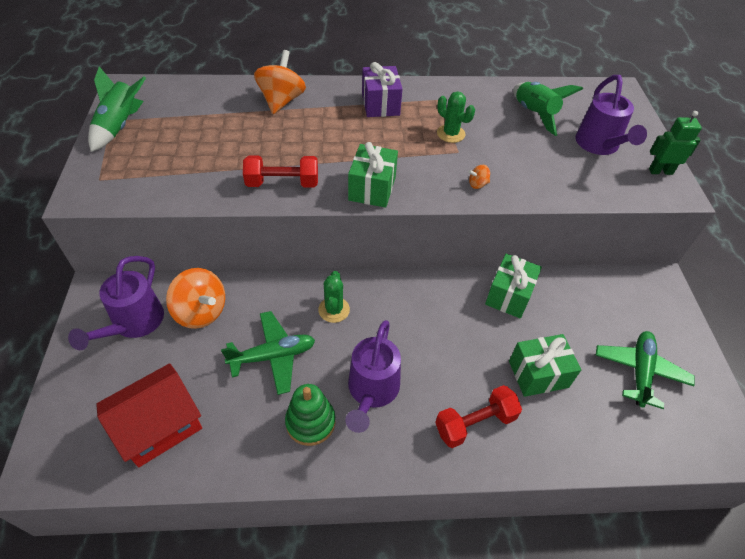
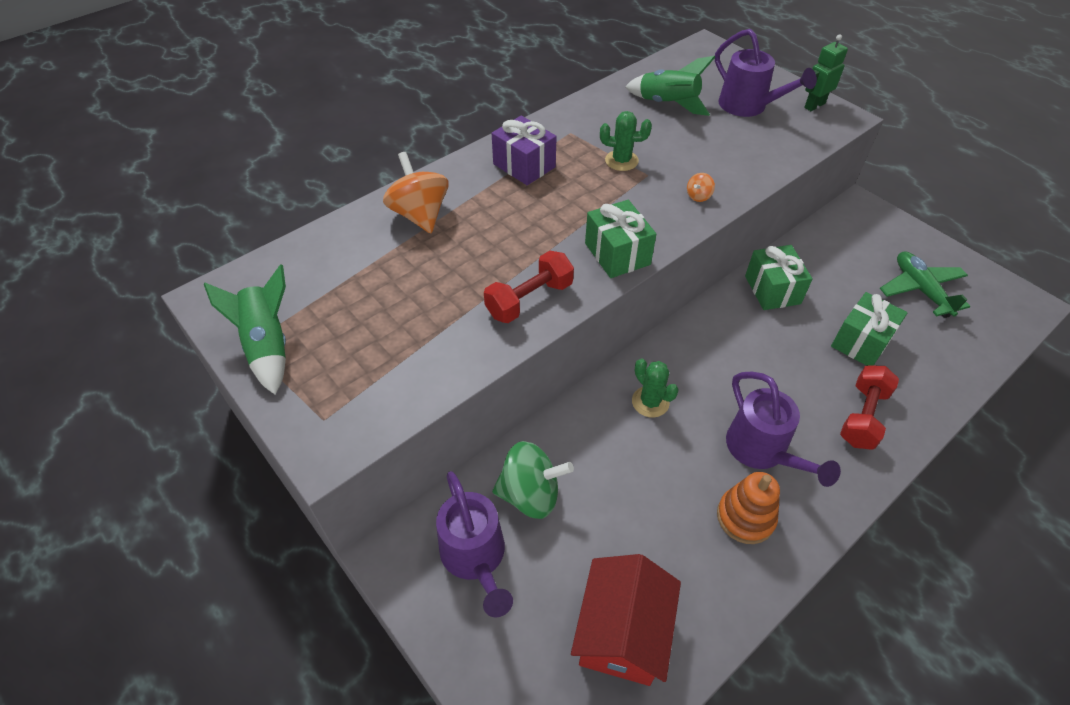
camera: 35 degrees left, 0 degrees up
orange spinning top [166,268,225,329] -> green spinning top [492,441,574,519]
green plane [221,311,315,395] -> none
green stacking toy [285,384,335,446] -> orange stacking toy [717,472,780,544]

